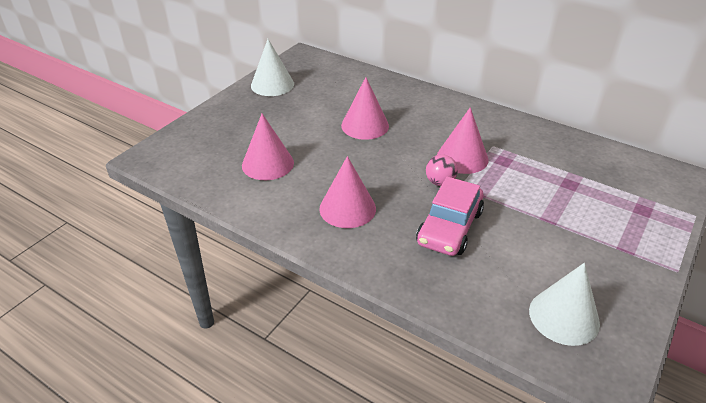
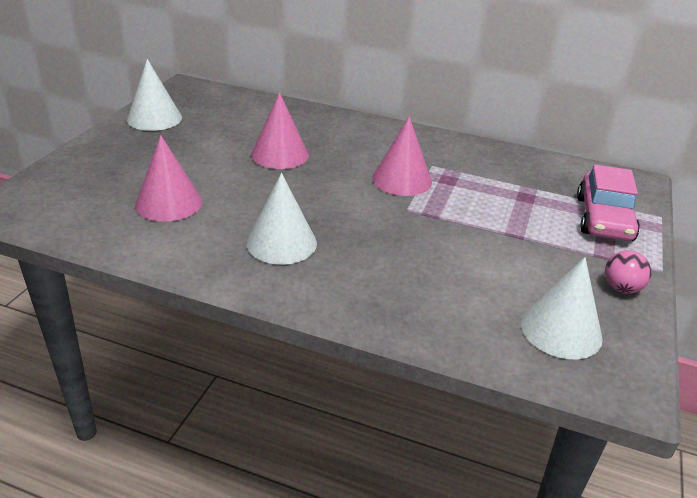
camera: 15 degrees left, 5 degrees down
pink cone [319,156,376,228] -> white cone [246,173,317,265]
pink car [416,177,484,256] -> pink car moved to [577,164,640,241]
pink ball [426,154,458,186] -> pink ball moved to [605,250,651,294]

